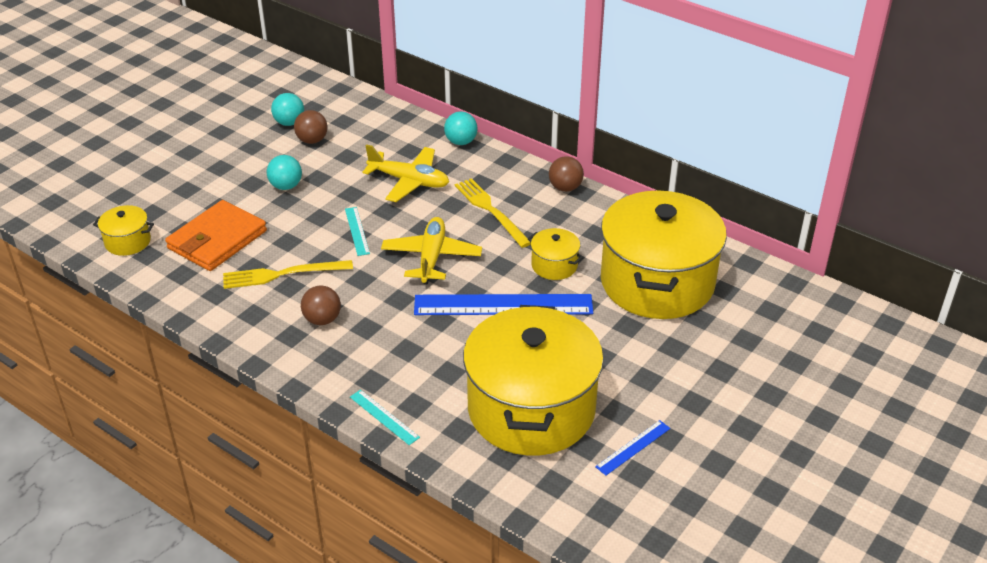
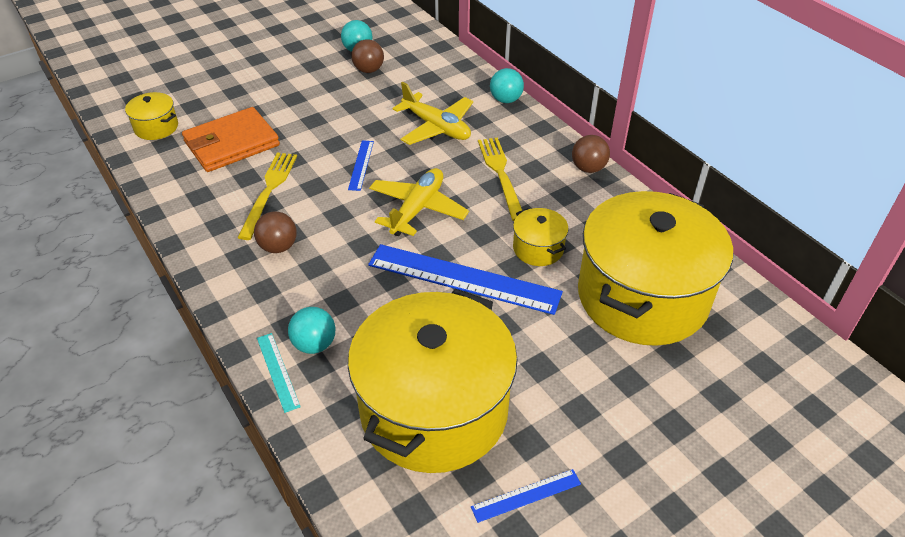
camera: 20 degrees right, 5 degrees up
yellow fork [223,260,353,289] -> yellow fork turned 90 degrees clockwise [237,153,297,240]
turquoise ball [267,155,302,190] -> turquoise ball moved to [288,307,336,354]
turquoise ruler [345,207,370,256] -> blue ruler [348,140,374,191]

